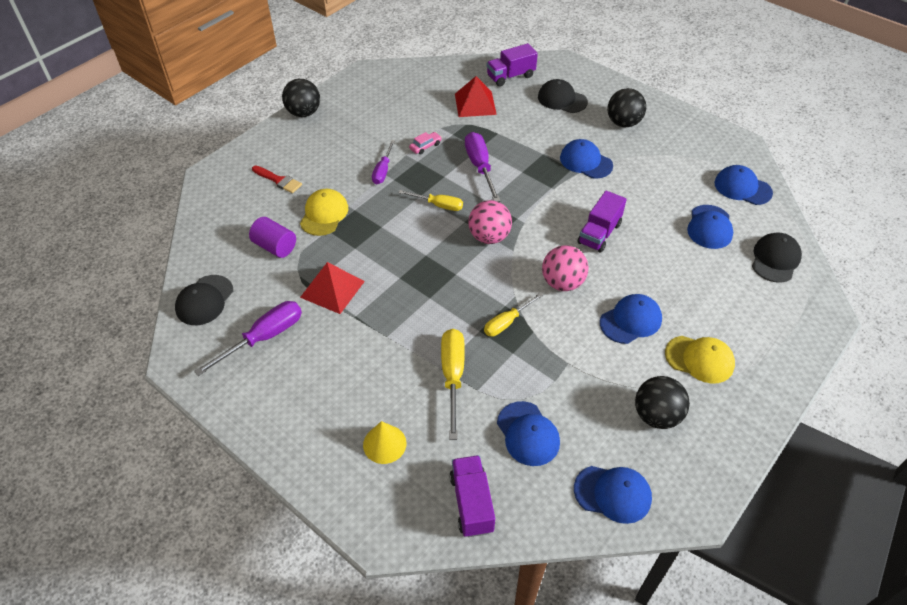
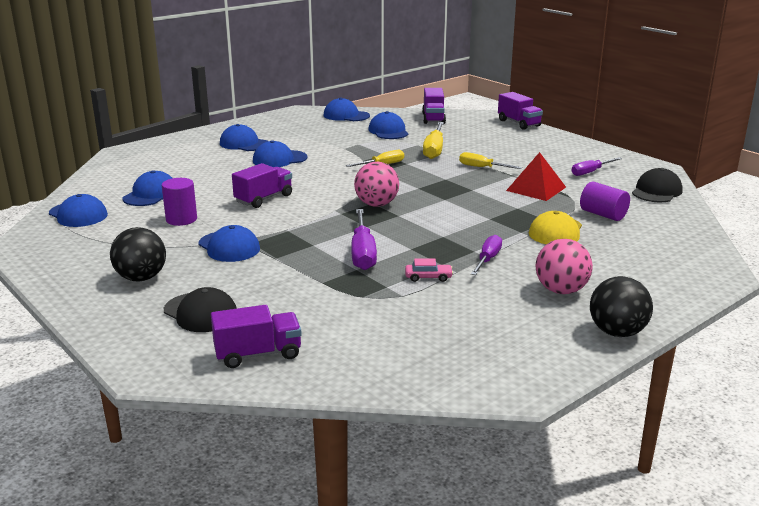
camera: 170 degrees left, 25 degrees down
purple screwdriver [194,301,302,376] -> purple screwdriver [571,157,622,176], size x0.65
red brush [252,166,302,193] -> none
yellow cone [363,421,407,464] -> none
yellow screwdriver [399,190,463,211] -> yellow screwdriver moved to [459,152,522,169]
pink car [409,132,442,155] -> pink car turned 150 degrees counterclockwise [405,258,453,282]
red pyramid [455,76,497,117] -> none
pink ball [542,246,588,291] -> pink ball moved to [536,239,593,294]
black ball [635,376,690,429] -> none
yellow cap [665,336,735,384] -> blue cap [220,124,268,151]
black cap [752,233,802,283] -> none
none -> purple cylinder [162,178,197,226]
none -> purple truck [498,92,543,130]

